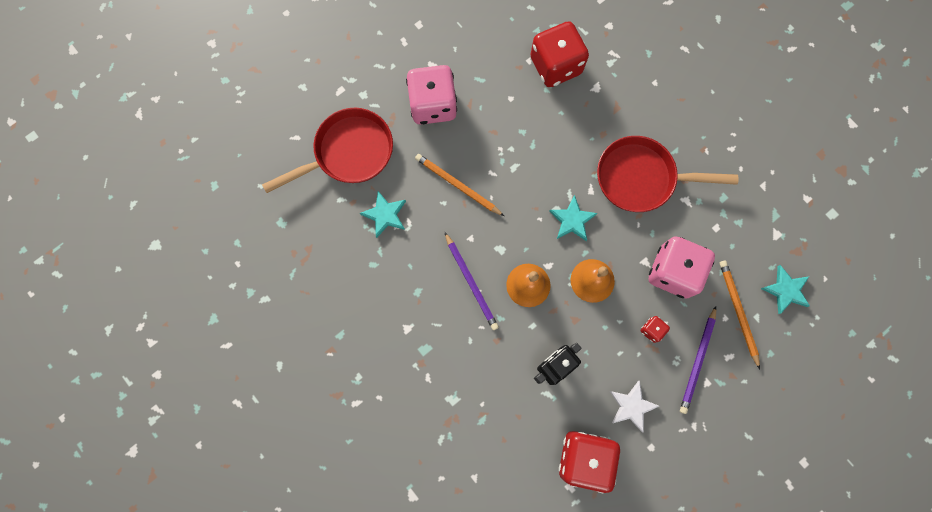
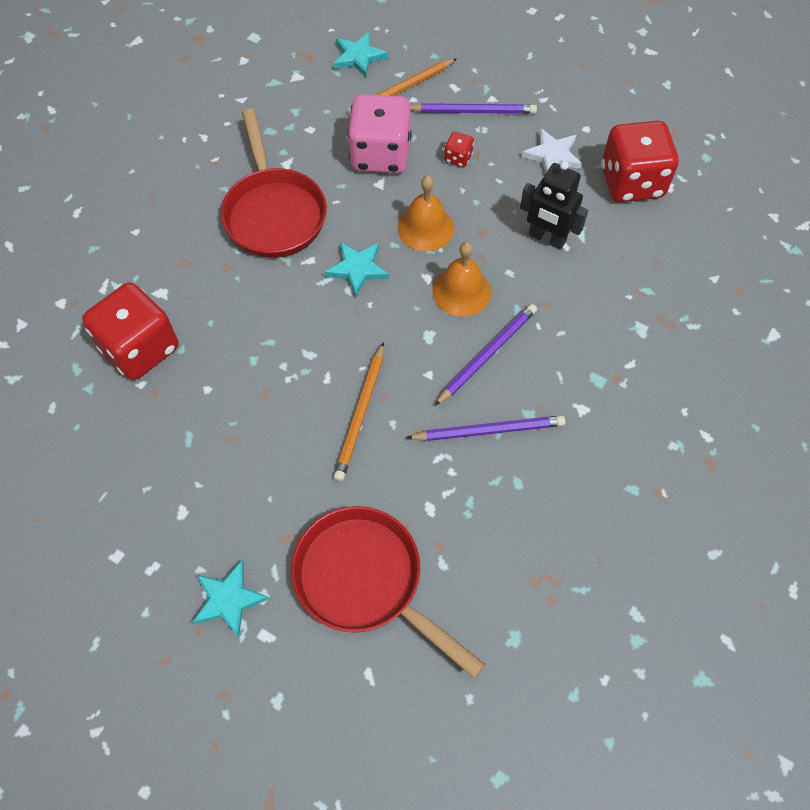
camera: 110 degrees left, 15 degrees down
turquoise star [360,191,406,238] -> turquoise star moved to [192,560,269,638]
pink dice [406,65,457,125] -> none
none -> purple pencil [406,415,565,441]

